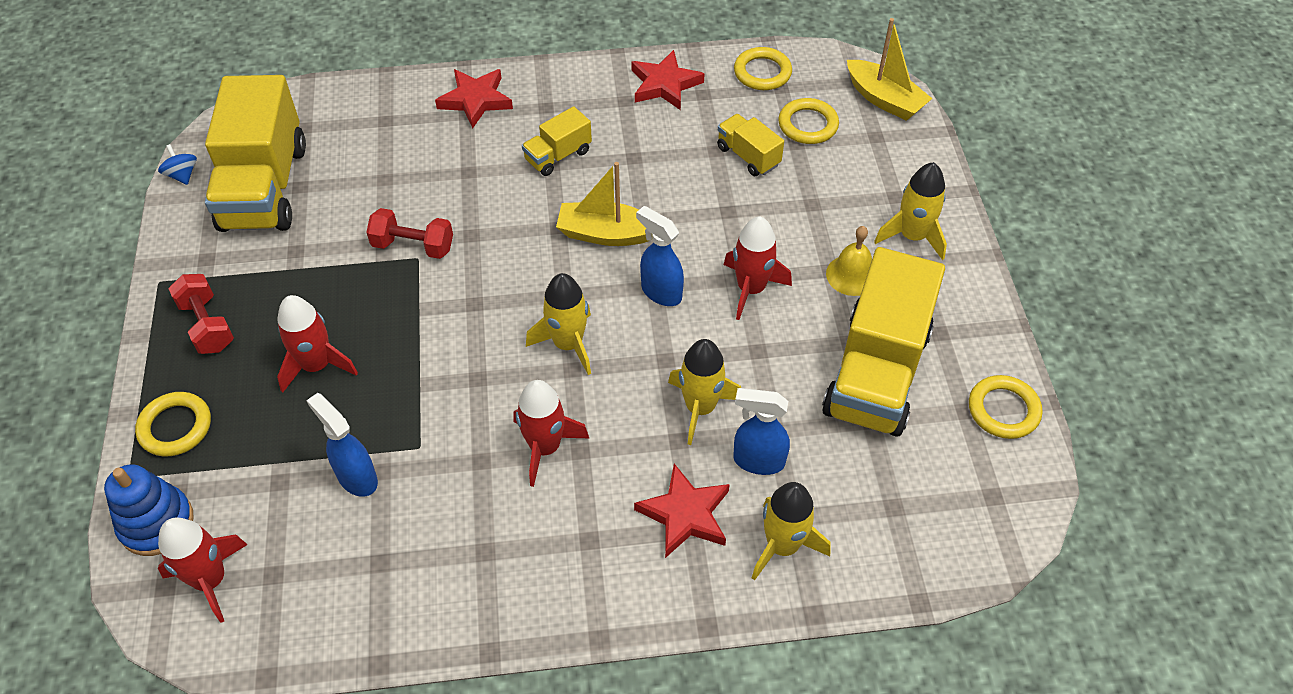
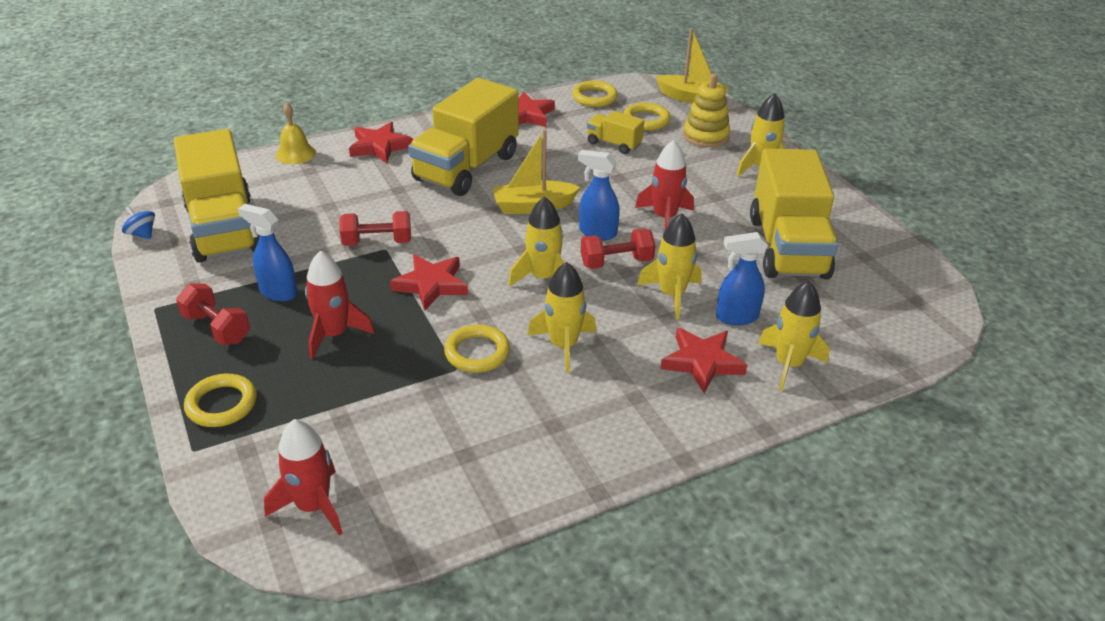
camera: 20 degrees left, 15 degrees down
blue stacking toy [104,464,194,556] -> none
blue spray bottle [306,393,378,497] -> blue spray bottle moved to [238,204,298,301]
red rocket [513,380,589,487] -> yellow rocket [528,262,596,373]
yellow truck [522,106,592,176] -> yellow truck [408,78,519,196], size x2.14
yellow bell [826,226,872,296] -> yellow bell moved to [276,103,316,164]
yellow ring [969,375,1043,439] -> yellow ring moved to [444,325,510,373]
none -> red star [390,254,468,310]
none -> red dumbbell [581,228,656,269]
none -> yellow stacking toy [683,74,730,148]

